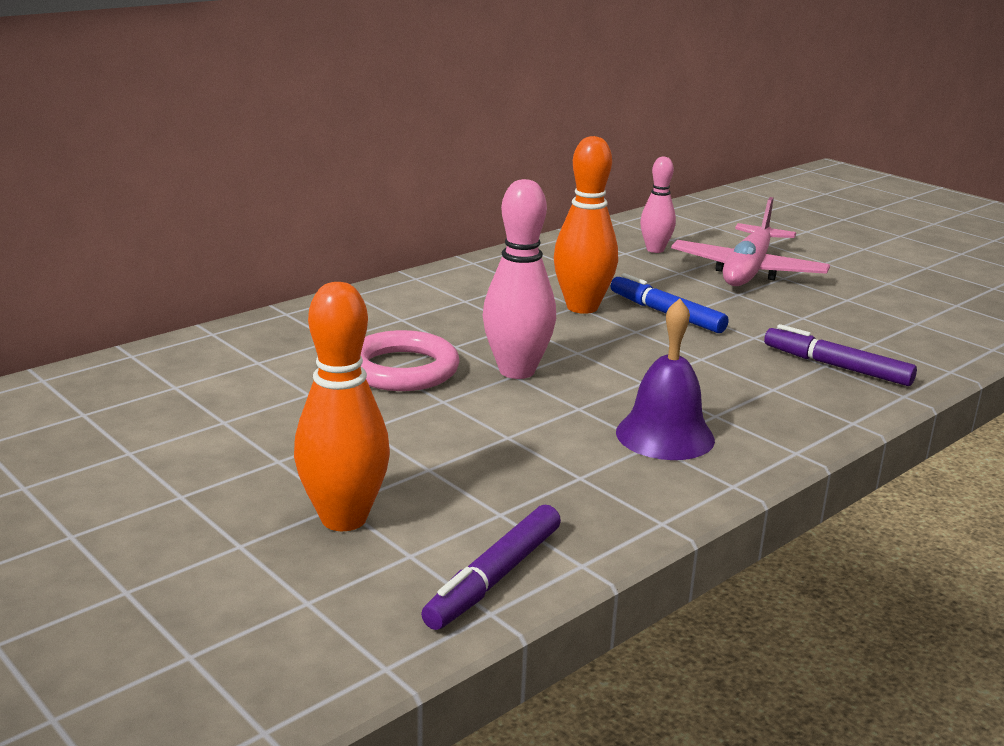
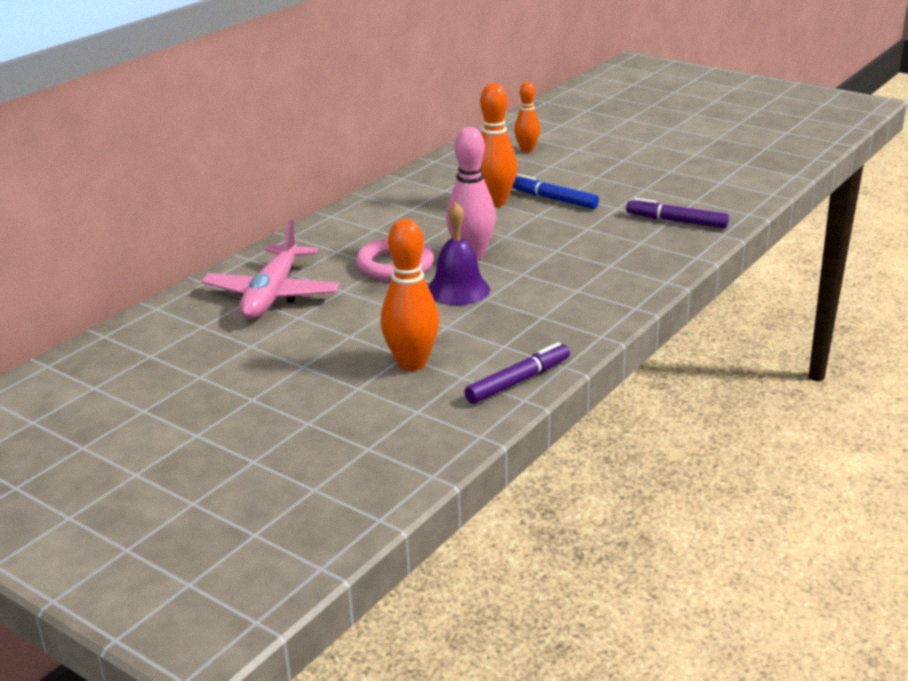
camera: 10 degrees left, 5 degrees up
purple marker [421,505,561,630] -> purple marker turned 150 degrees counterclockwise [464,342,570,404]
purple bell [616,298,715,460] -> purple bell moved to [428,202,490,305]
pink bowling pin [640,157,676,253] -> orange bowling pin [514,82,540,152]
pink plane [671,197,830,286] -> pink plane moved to [201,219,340,319]

